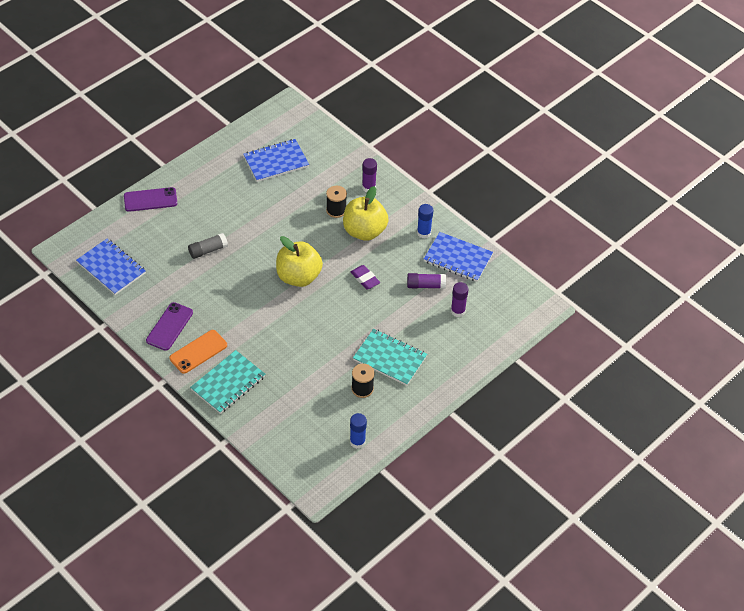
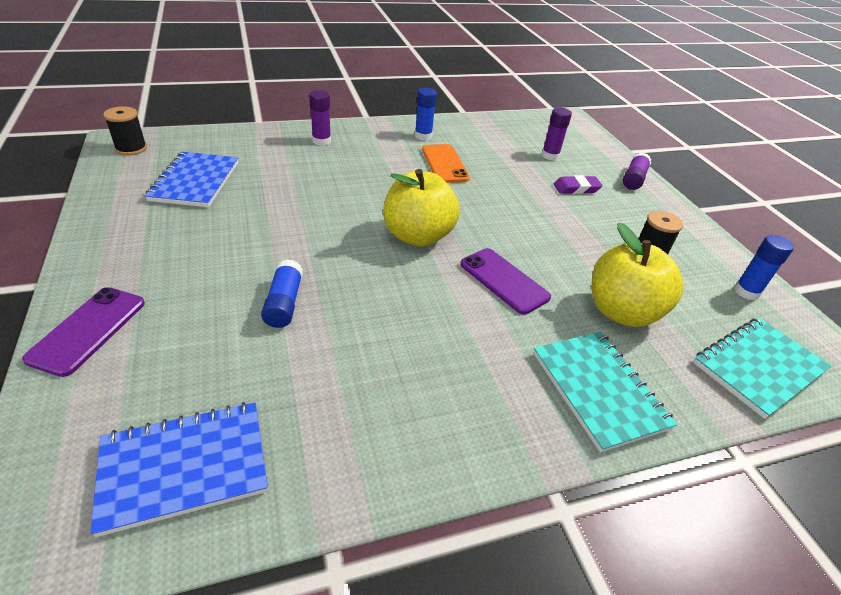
camera: 65 degrees left, 10 degrees down
purple phone [146,302,193,351] -> purple phone moved to [460,248,551,314]
orange phone [169,330,227,374] -> orange phone moved to [422,144,470,183]
grey glue stick [188,233,228,259] -> blue glue stick [261,259,303,328]
black spool [326,186,347,218] -> black spool moved to [103,106,147,155]
yellow apple [343,186,388,241] -> yellow apple moved to [592,223,683,327]
purple eraser [351,265,380,289] -> purple eraser moved to [554,175,603,194]
turquoise notebook [353,329,427,386] -> turquoise notebook moved to [693,318,831,419]
purple glue stick [407,273,446,289] -> purple glue stick moved to [623,153,651,190]
blue notebook [424,232,493,282] -> none

